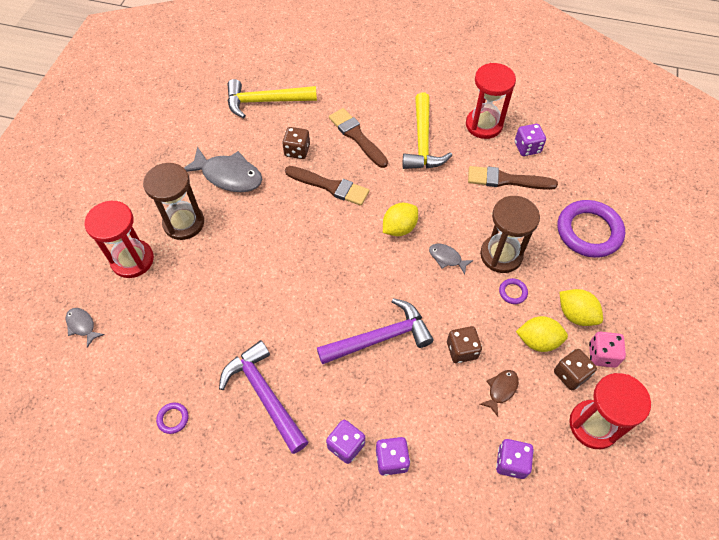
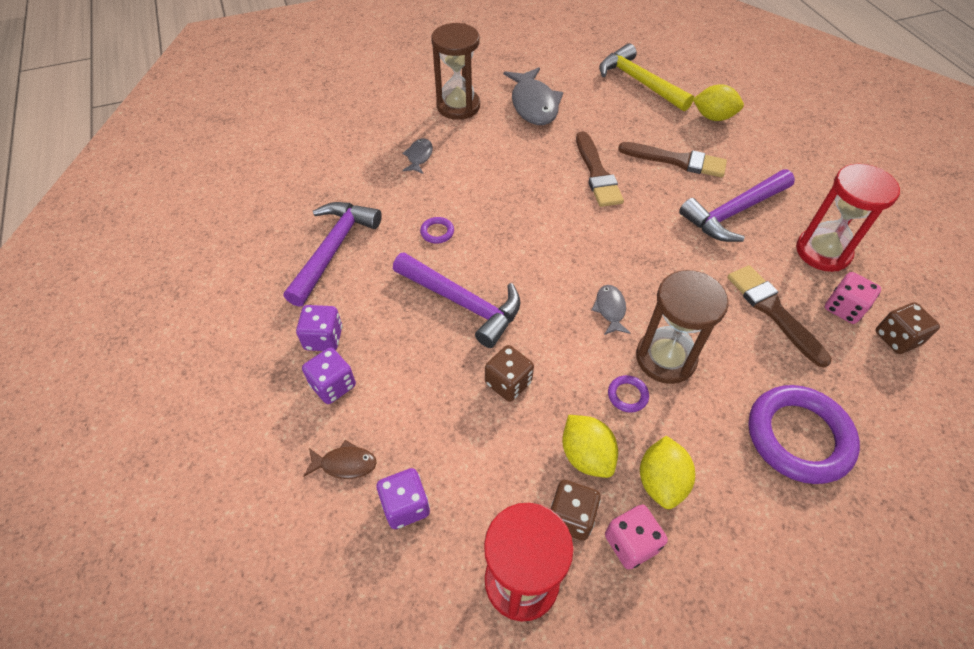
camera: 55 degrees right, 5 degrees down
grey fish [66,308,105,348] -> grey fish moved to [402,138,433,174]
red hourglass [84,201,154,278] -> none
purple ring [156,403,189,434] -> purple ring moved to [420,217,454,244]
brown dice [282,127,310,159] -> brown dice moved to [875,302,940,354]
brown brush [329,108,388,168] -> brown brush turned 90 degrees clockwise [618,142,727,178]
yellow lemon [383,203,418,236] -> yellow lemon moved to [693,84,744,121]
yellow hammer [403,93,452,169] -> purple hammer [679,169,795,242]
brown fish [479,370,519,417] -> brown fish moved to [303,440,377,479]
purple dice [515,124,546,156] -> pink dice [825,272,881,324]

